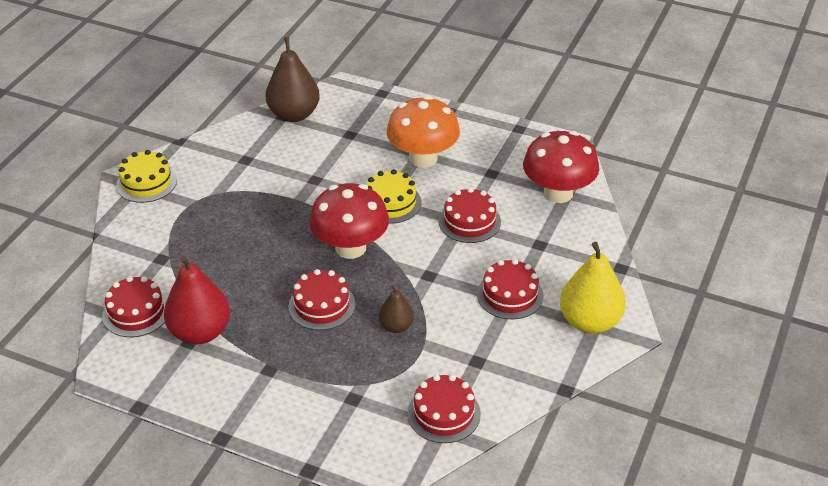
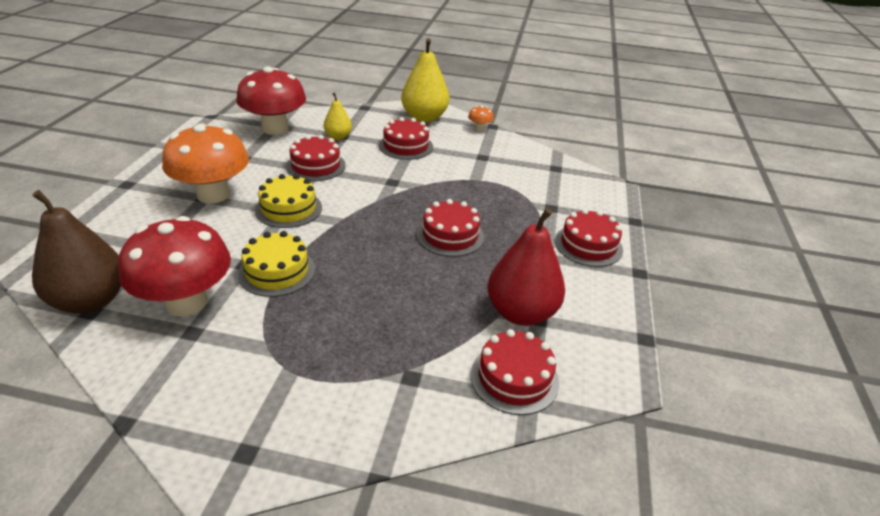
camera: 105 degrees left, 5 degrees down
yellow cake [116,150,177,203] -> yellow cake moved to [238,231,316,297]
red mushroom [309,183,389,259] -> red mushroom moved to [118,216,231,316]
brown pear [379,285,414,333] -> none
red cake [408,374,481,443] -> red cake moved to [555,209,623,267]
none -> yellow pear [324,92,352,140]
none -> orange mushroom [468,106,494,131]

